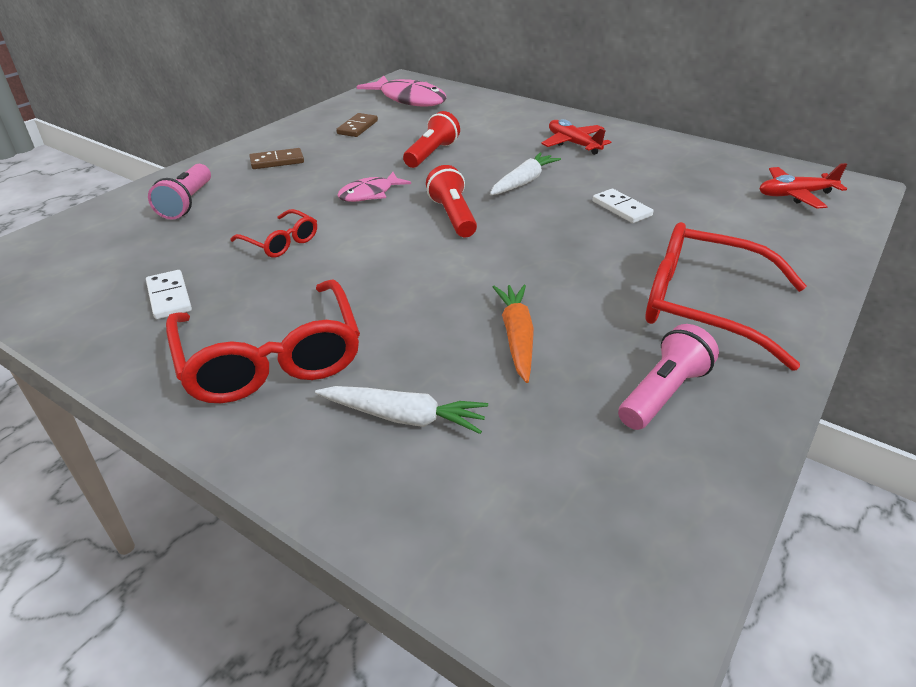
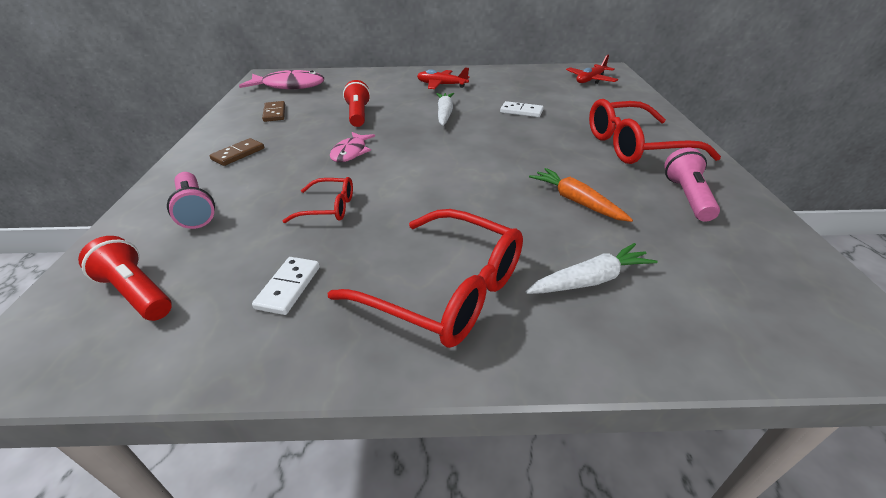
camera: 35 degrees left, 0 degrees up
white domino [146,270,192,319] -> white domino turned 75 degrees clockwise [252,257,320,315]
red flashlight [426,165,477,237] -> red flashlight moved to [78,236,172,321]

